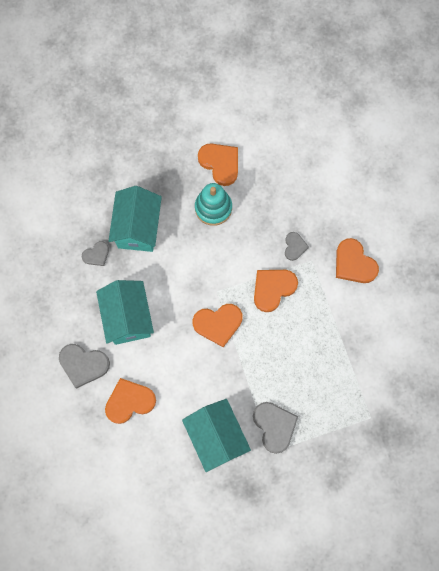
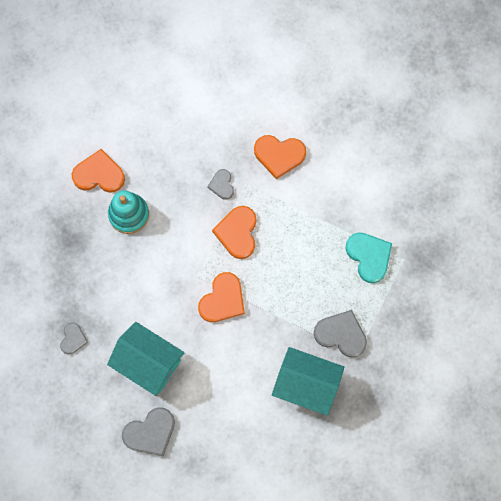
camera: 45 degrees left, 0 degrees up
orange heart [105,378,156,424] -> none
turquoise house [109,186,162,252] -> none
grey heart [285,232,309,261] -> grey heart turned 150 degrees counterclockwise [208,169,234,200]
none -> turquoise heart [345,232,392,283]

